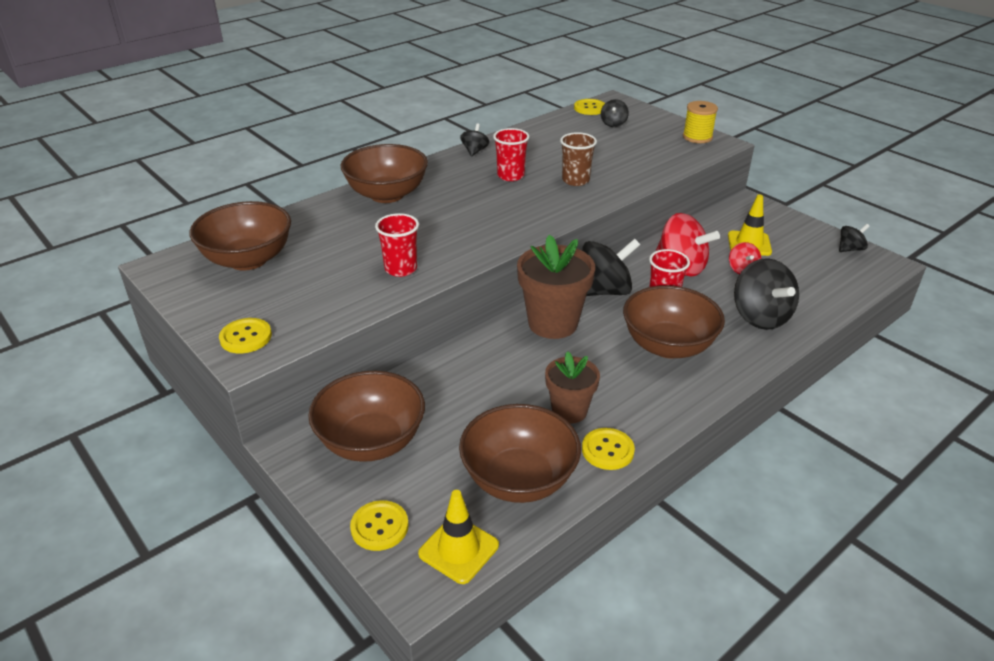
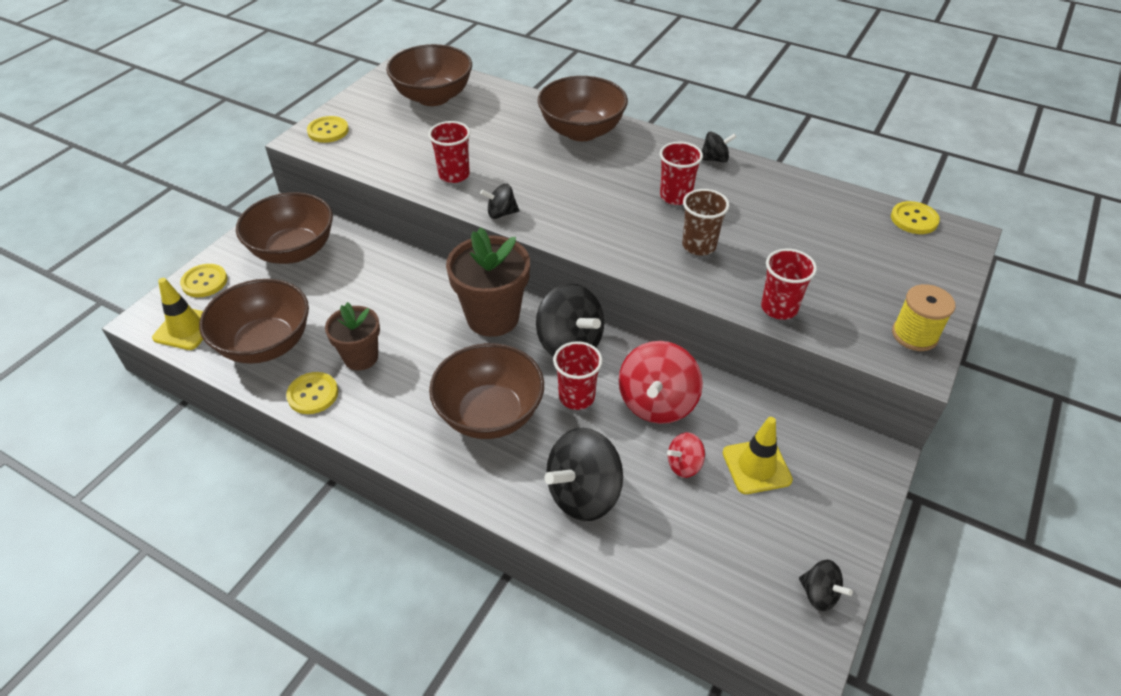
camera: 70 degrees right, 10 degrees up
black spinning top [601,99,629,127] -> black spinning top moved to [480,184,519,219]
none -> red cup [761,249,817,320]

